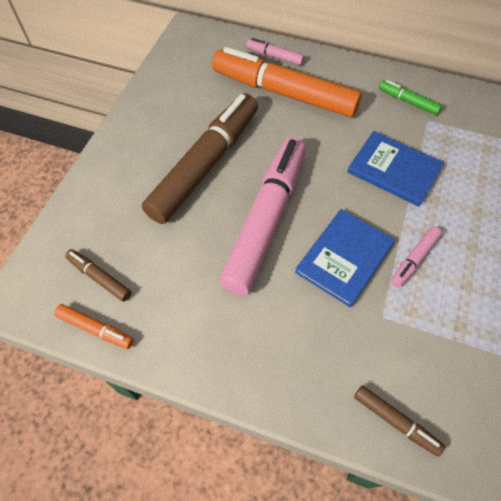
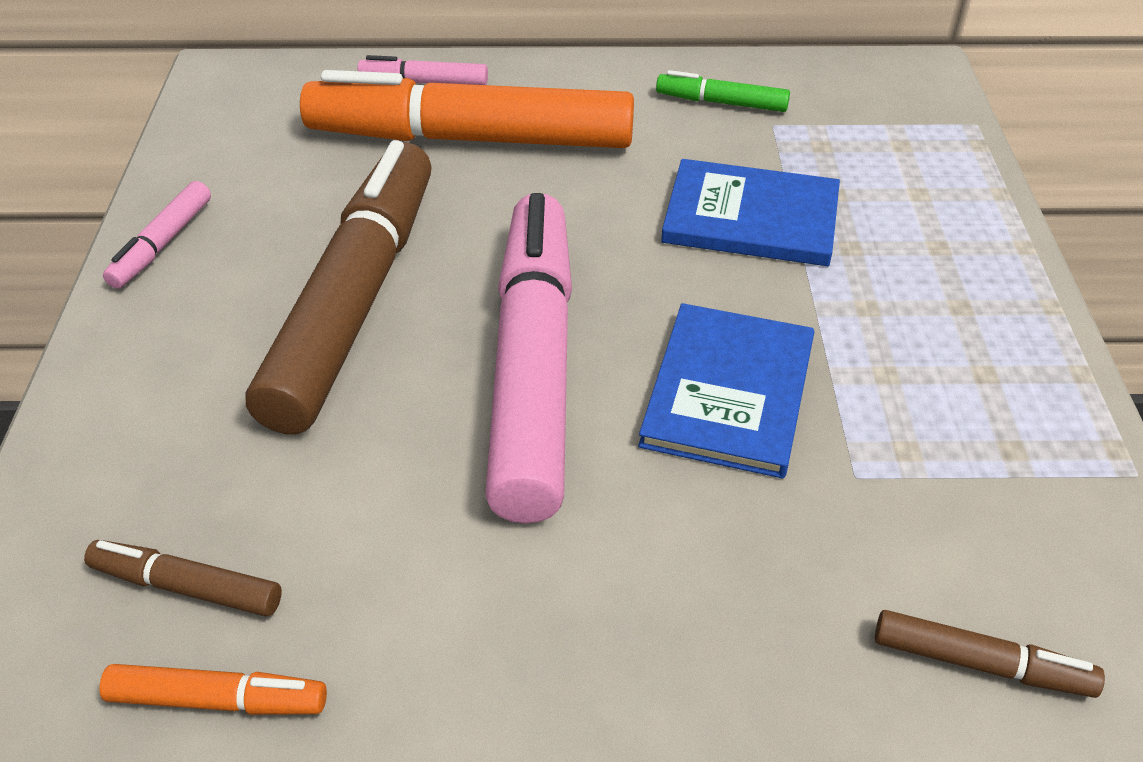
camera: 20 degrees left, 15 degrees down
pink marker [391,226,442,288] -> pink marker moved to [103,181,211,289]

